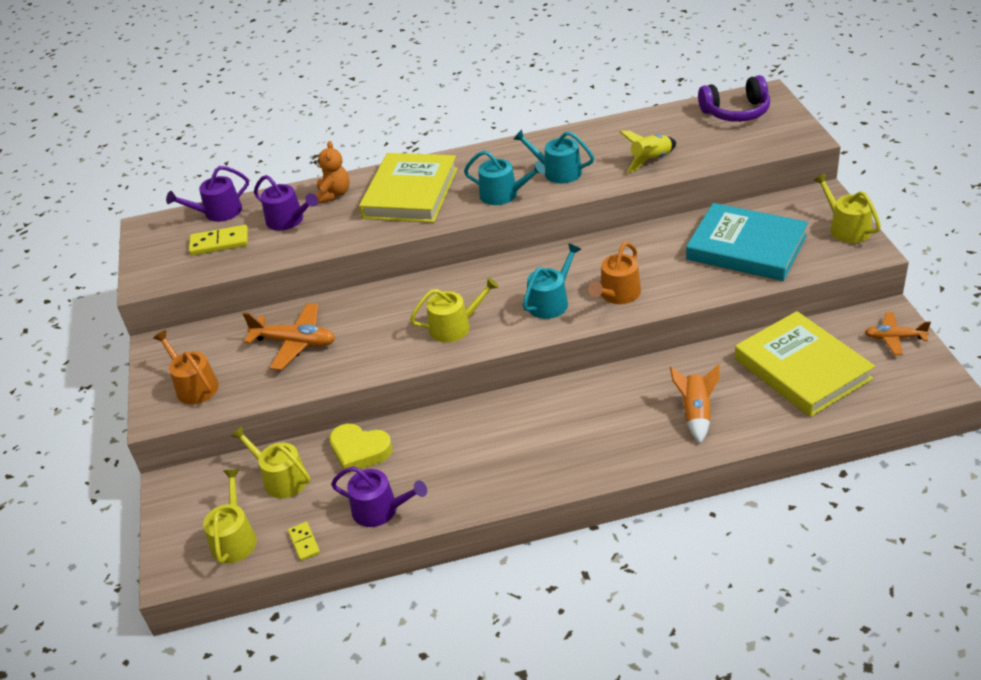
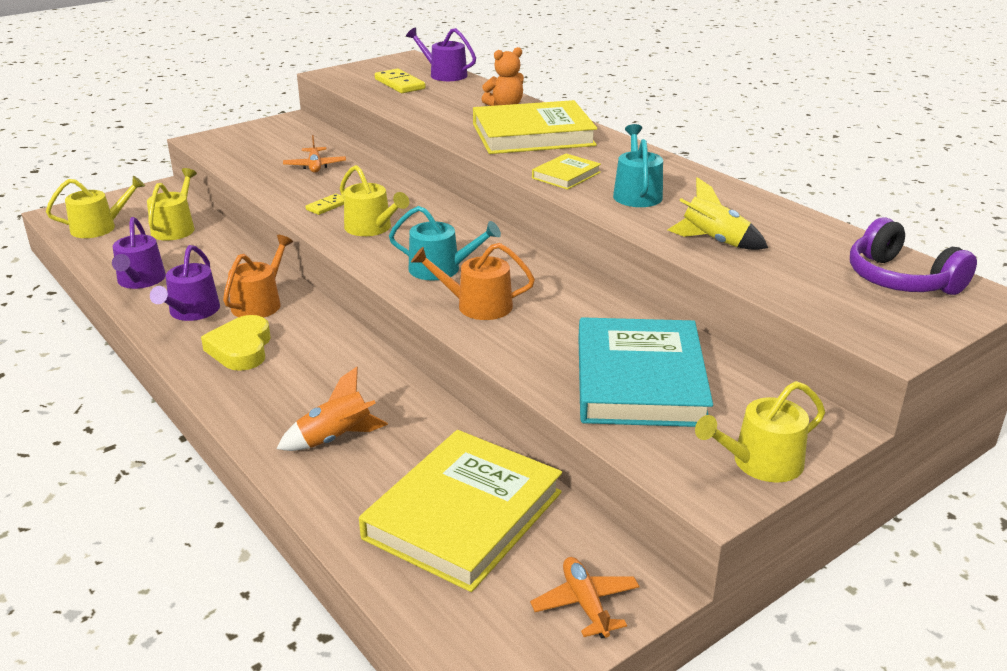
camera: 60 degrees right, 10 degrees down
orange watering can [153,330,219,404] -> orange watering can moved to [223,235,293,318]
orange plane [243,303,335,370] -> orange plane [283,135,346,173], size x0.63
purple watering can [254,175,318,231] -> purple watering can moved to [150,245,220,321]
yellow domino [288,522,320,561] -> yellow domino moved to [305,193,344,215]
yellow heart [329,424,393,474] -> yellow heart moved to [201,315,271,371]
turquoise watering can [464,150,545,205] -> yellow book [532,153,601,190]
yellow watering can [814,173,881,243] -> yellow watering can turned 150 degrees counterclockwise [695,381,825,483]

